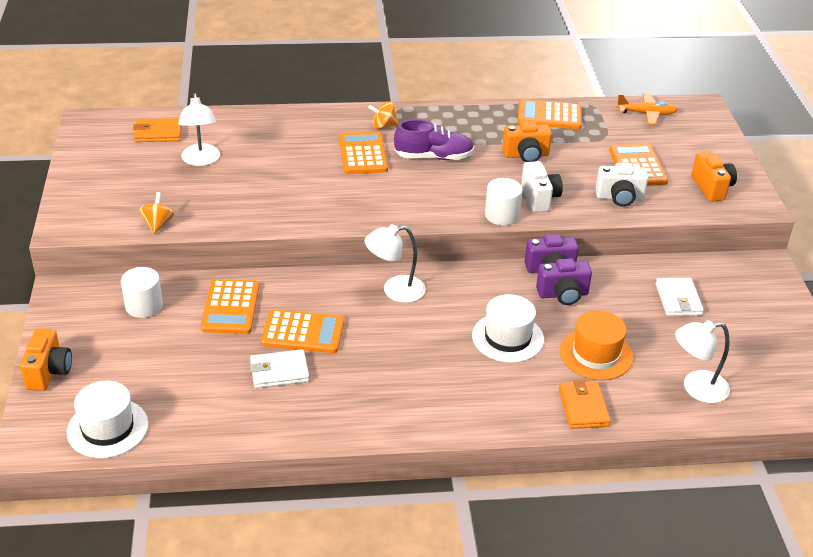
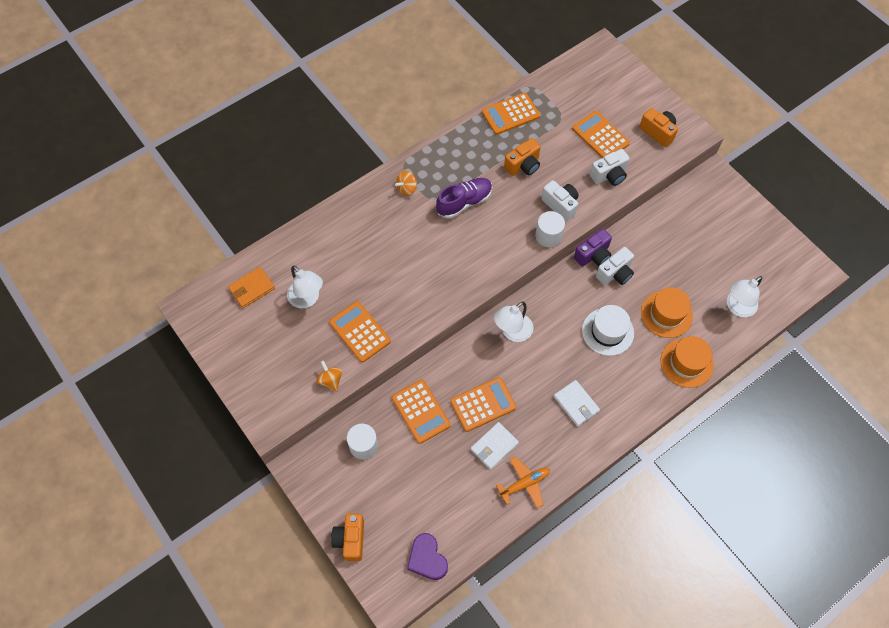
camera: 30 degrees left, 25 degrees up
orange camera [20,328,72,391] -> orange camera turned 150 degrees counterclockwise [331,513,364,561]
white hat [67,381,148,458] -> purple heart [407,533,448,580]
orange calculator [339,131,388,174] -> orange calculator moved to [329,301,391,363]
purple camera [536,258,592,305] -> white camera [596,247,634,285]
orange wallet [559,379,611,429] -> orange hat [660,336,714,388]
orange plane [616,93,678,125] -> orange plane moved to [496,456,550,508]
white wallet [655,278,704,316] -> white wallet moved to [554,380,600,427]

